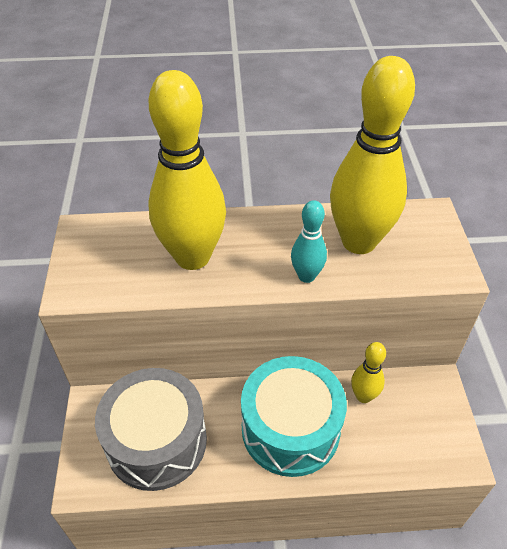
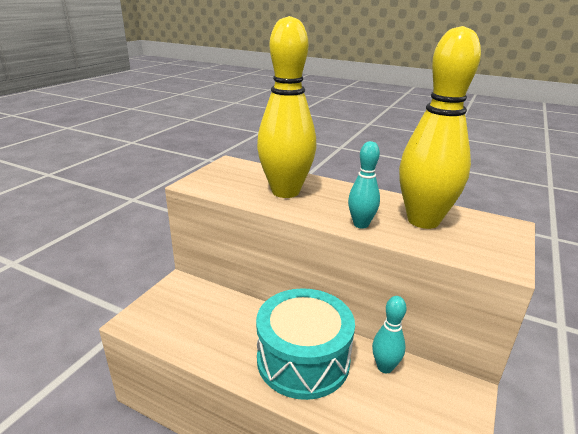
camera: 30 degrees right, 20 degrees down
grey drum [95,368,207,491] -> none
yellow bowling pin [351,342,386,403] -> turquoise bowling pin [372,296,407,373]

